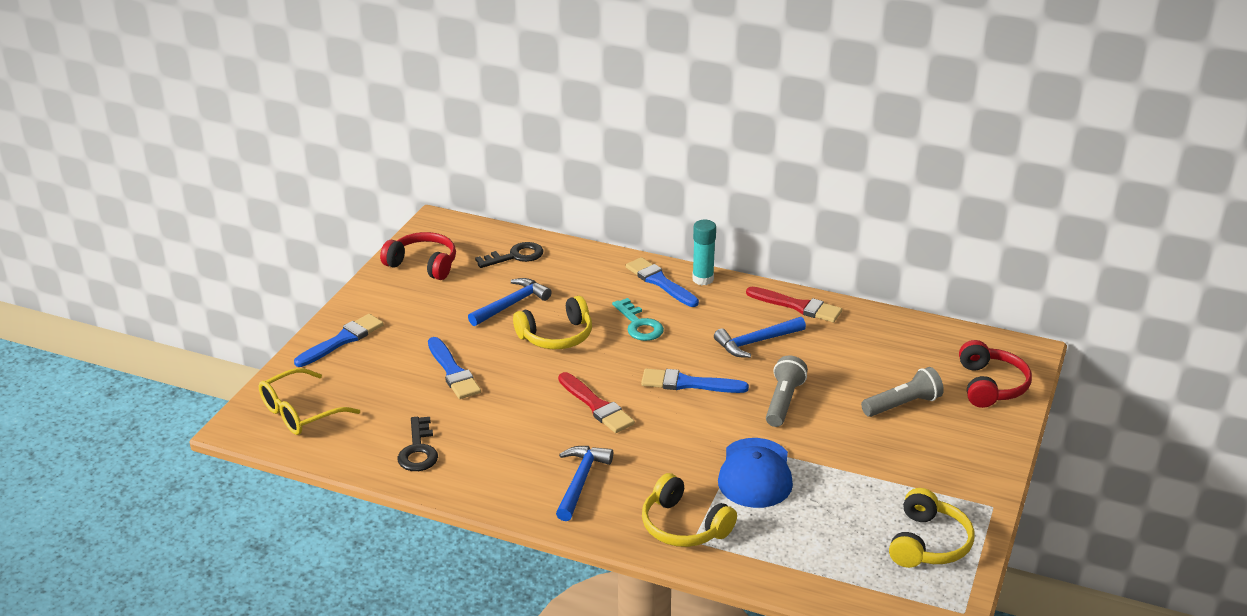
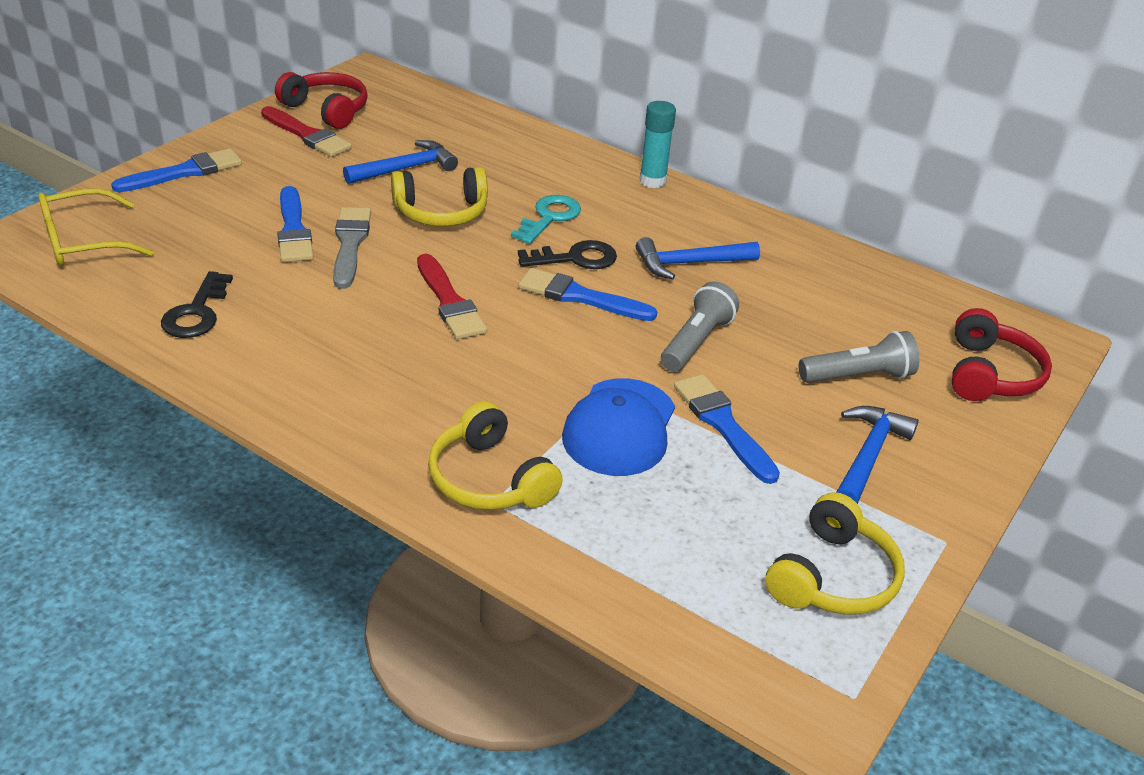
camera: 10 degrees right, 5 degrees up
black key [475,242,544,268] -> black key moved to [518,240,617,269]
blue hammer [556,446,613,521] -> blue hammer moved to [837,406,919,504]
turquoise key [612,298,664,341] -> turquoise key turned 135 degrees counterclockwise [511,195,581,244]
blue brush [626,257,699,307] -> blue brush moved to [674,374,780,484]
red brush [746,287,842,322] -> red brush moved to [261,106,352,157]
none -> grey brush [333,207,371,289]

